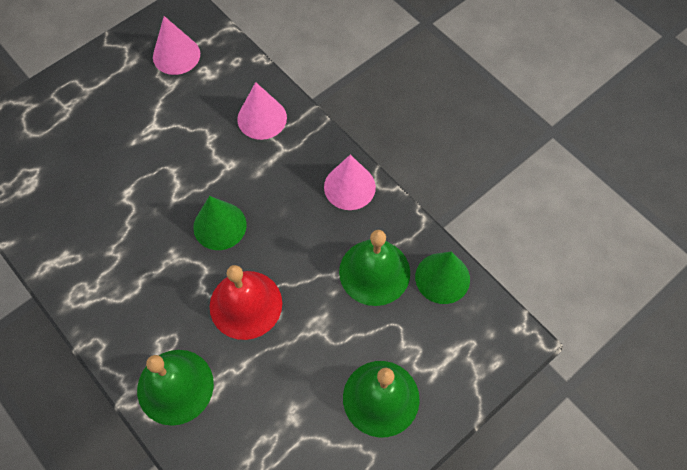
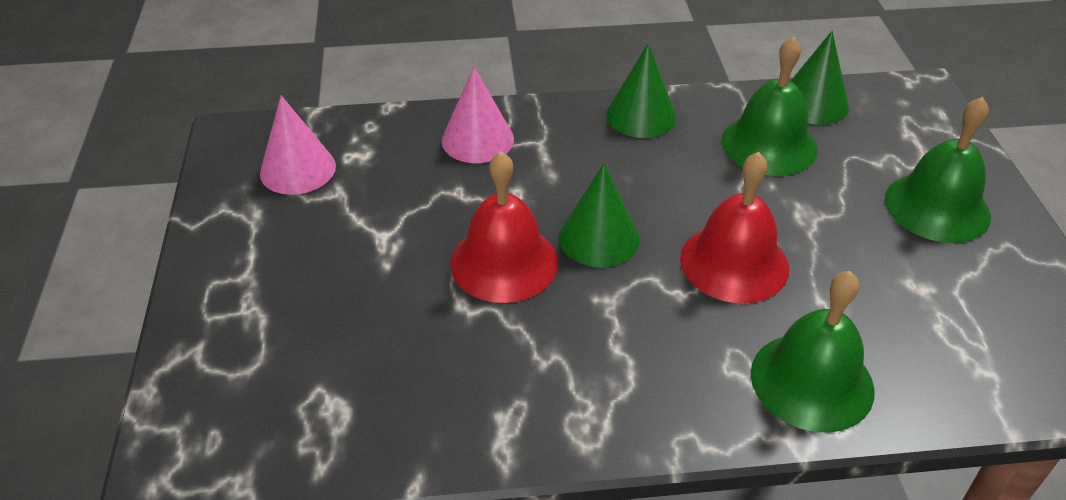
camera: 55 degrees left, 20 degrees down
pink cone [324,154,376,210] -> green cone [606,43,677,138]
none -> red bell [450,151,558,303]

